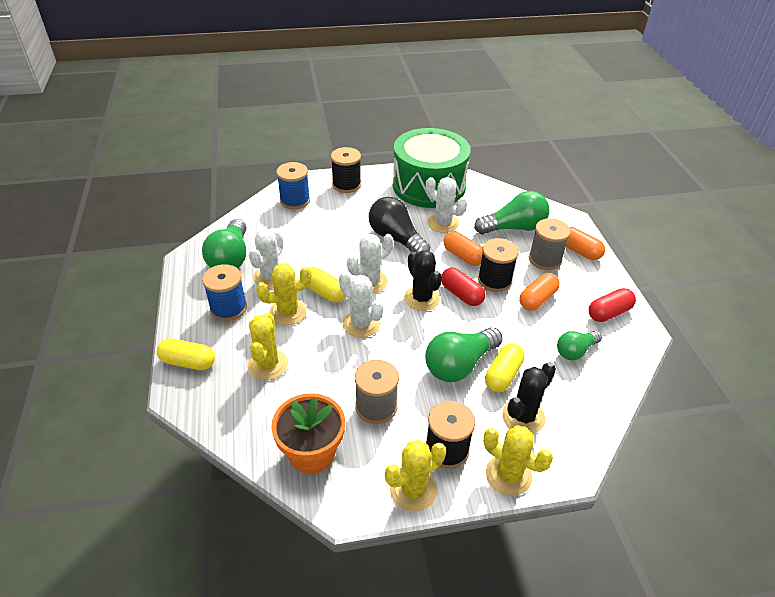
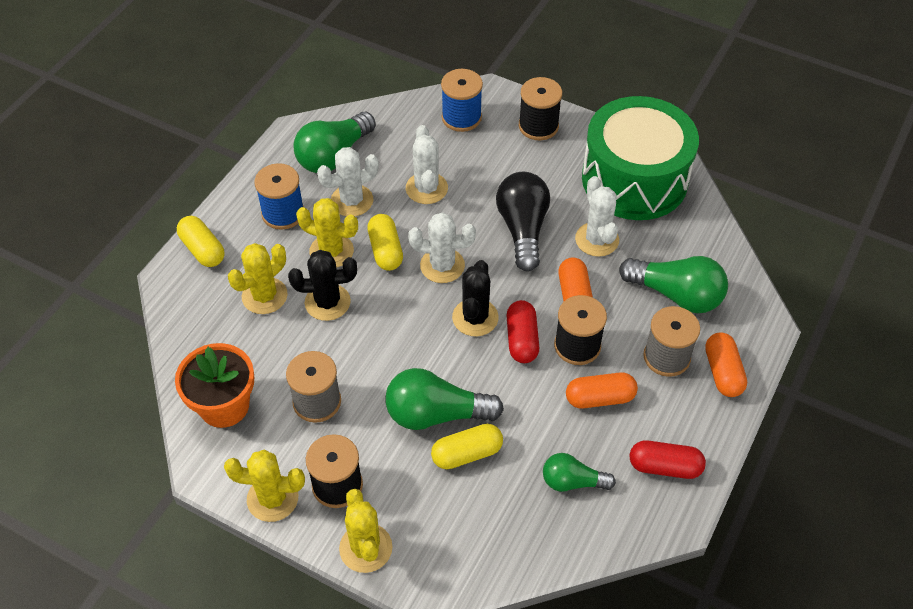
camera: 40 degrees right, 10 degrees up
white cactus [339,272,383,338] -> white cactus moved to [406,125,448,204]
black cactus [502,362,556,434] -> black cactus moved to [288,250,357,321]

